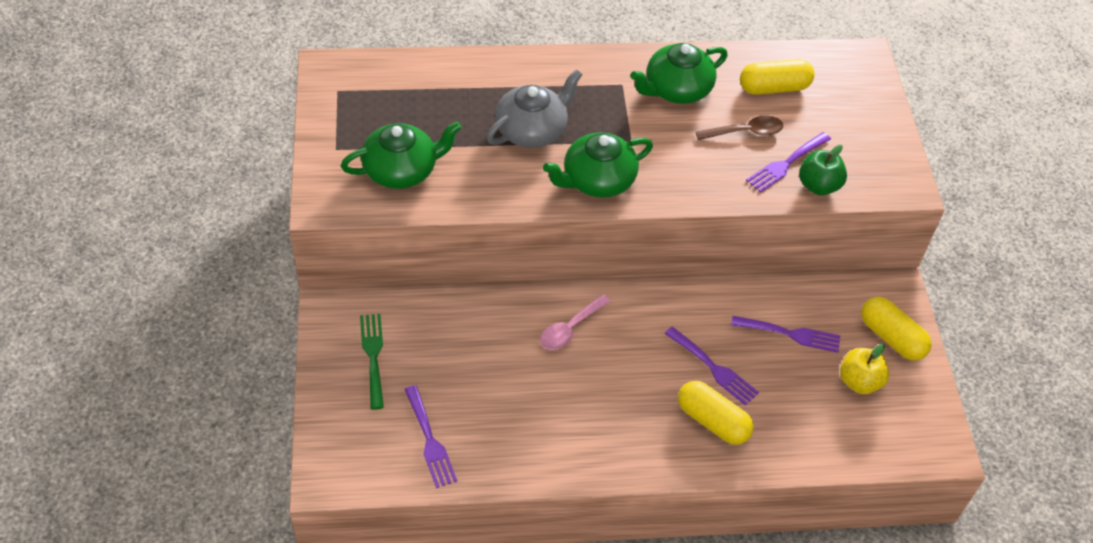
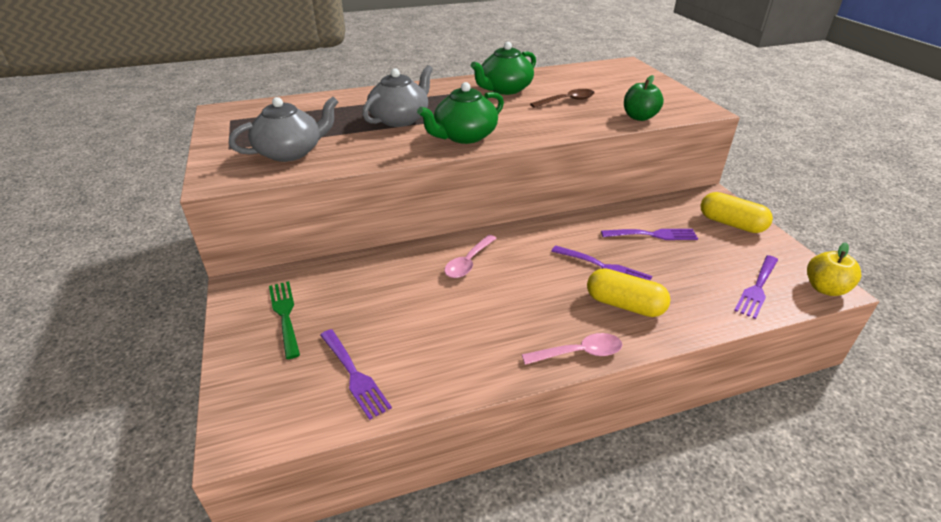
camera: 10 degrees left, 15 degrees down
green teapot [341,121,462,189] -> grey teapot [229,97,338,162]
yellow capsule [740,59,815,95] -> none
purple fork [746,132,831,193] -> purple fork moved to [734,255,778,319]
yellow apple [840,344,890,394] -> yellow apple moved to [807,243,861,296]
none -> pink spoon [522,333,622,365]

